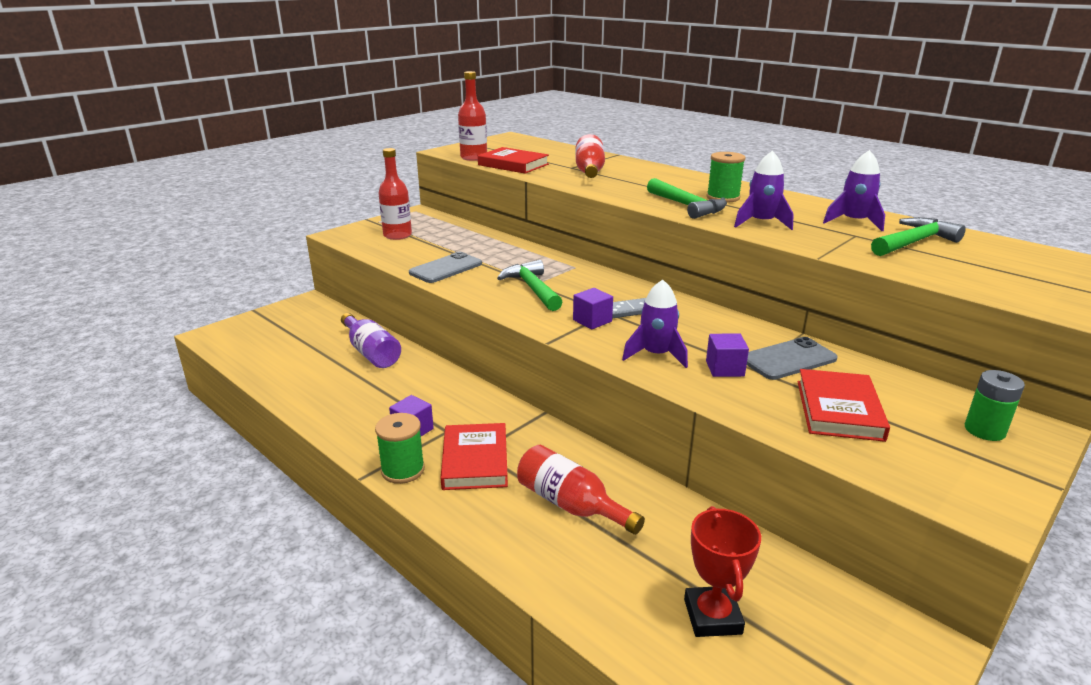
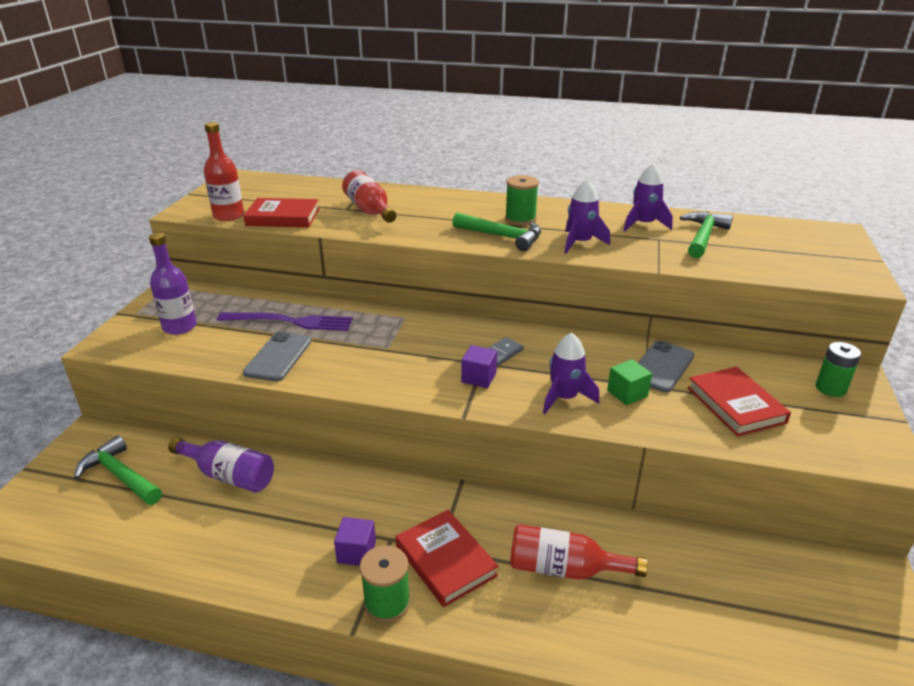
camera: 30 degrees left, 5 degrees up
red bottle [379,148,412,240] -> purple bottle [149,233,197,335]
green hammer [497,260,562,311] -> green hammer moved to [74,435,162,505]
red trophy [684,506,761,637] -> none
purple cube [706,333,749,377] -> green cube [607,359,652,405]
none -> purple fork [217,312,353,331]

